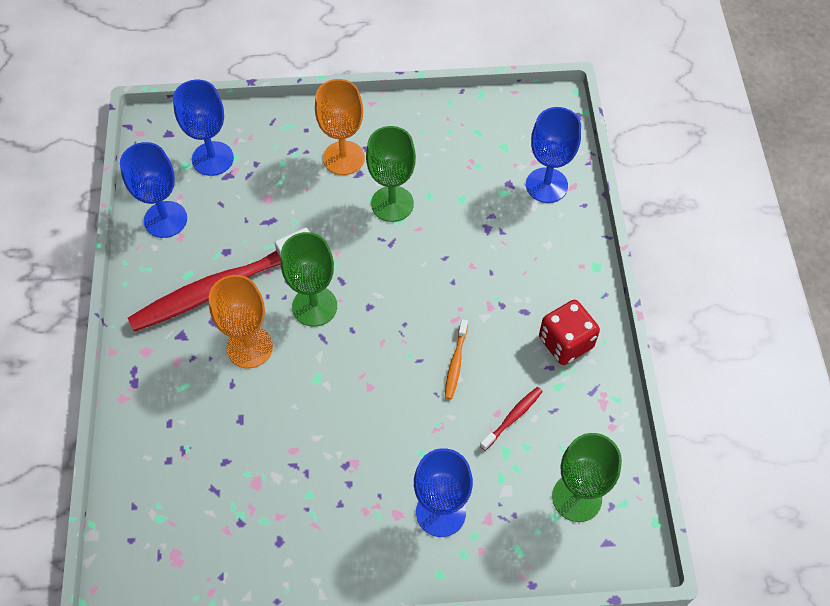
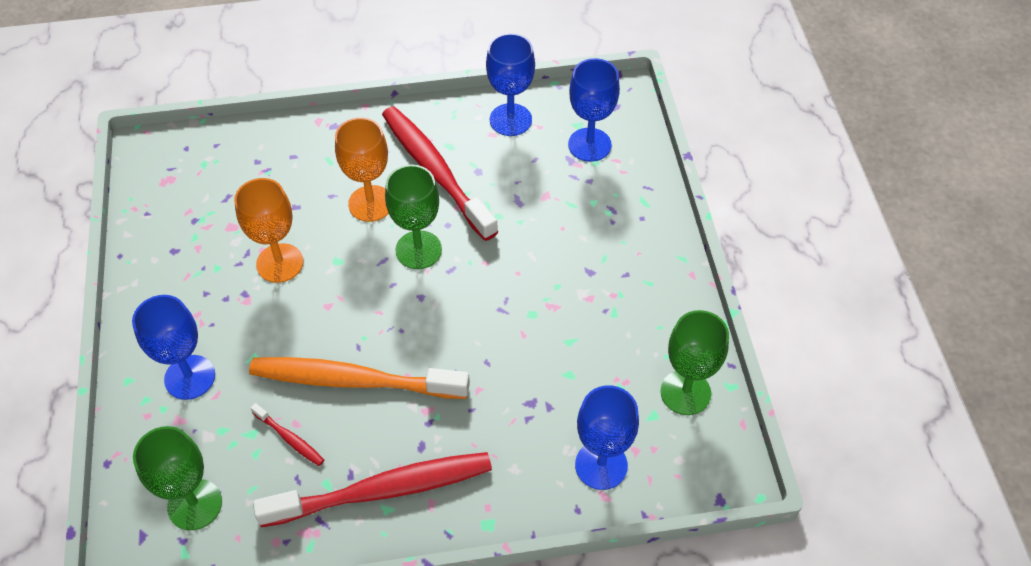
camera: 85 degrees right, 5 degrees down
orange goblet [315,79,365,175] -> orange goblet moved to [234,178,303,283]
green goblet [366,126,416,222] -> green goblet moved to [660,310,729,415]
orange toothbrush [445,319,468,400] -> orange toothbrush [249,357,470,399], size x2.40
red dice [539,300,600,365] -> red toothbrush [253,452,492,527]

